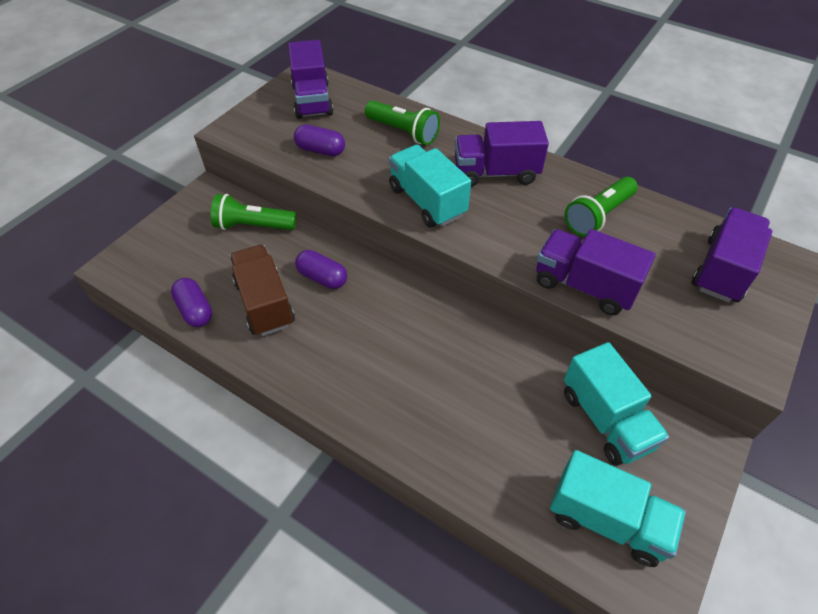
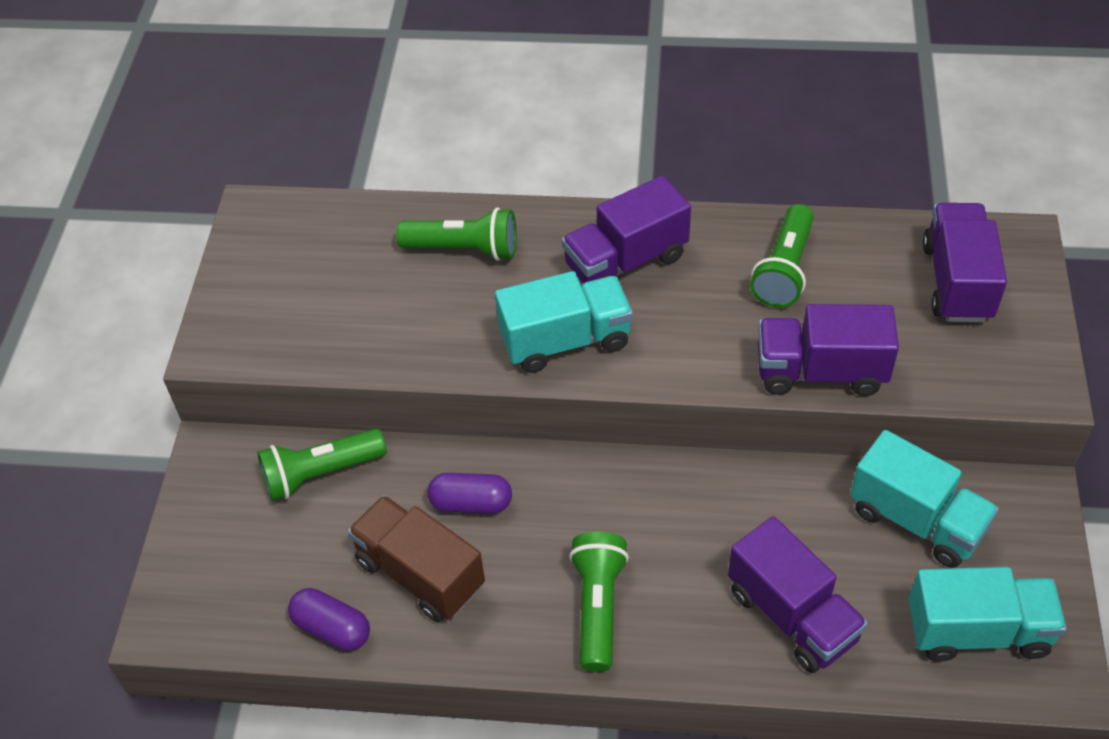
camera: 25 degrees left, 0 degrees up
purple truck [288,40,333,119] -> purple truck moved to [728,516,868,673]
purple capsule [294,124,345,156] -> none
turquoise truck [389,145,471,228] -> turquoise truck turned 135 degrees clockwise [495,271,633,373]
none -> green flashlight [569,531,629,672]

